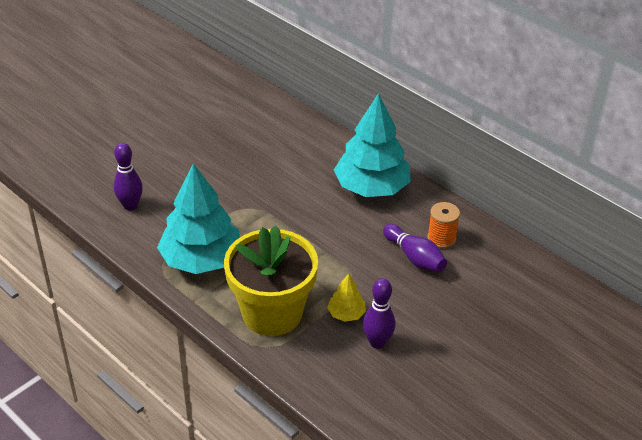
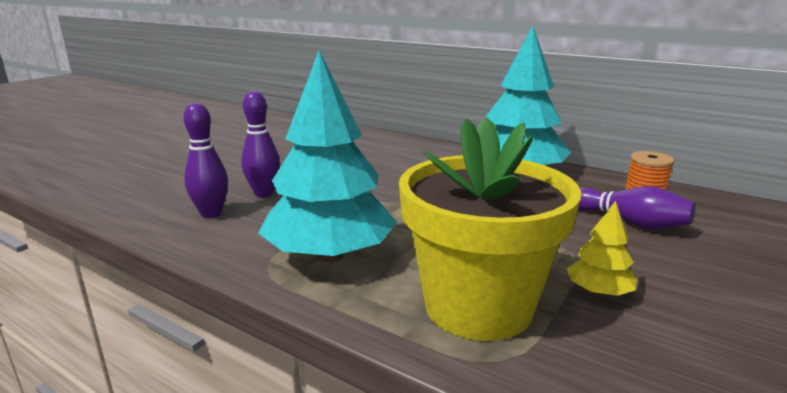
camera: 10 degrees left, 20 degrees down
purple bowling pin [363,278,395,349] -> purple bowling pin moved to [241,91,280,197]

